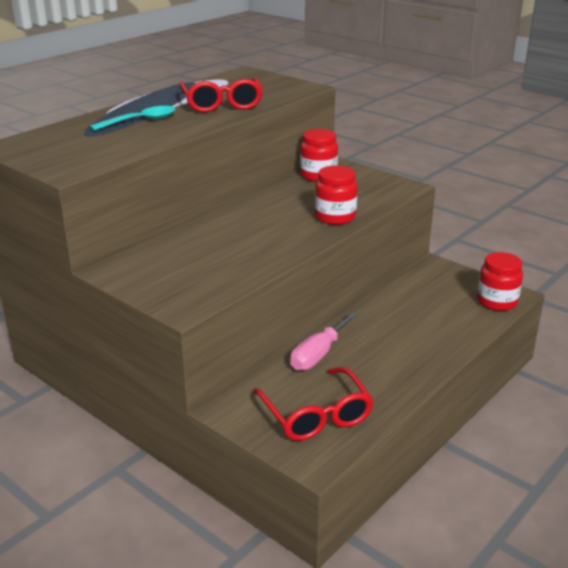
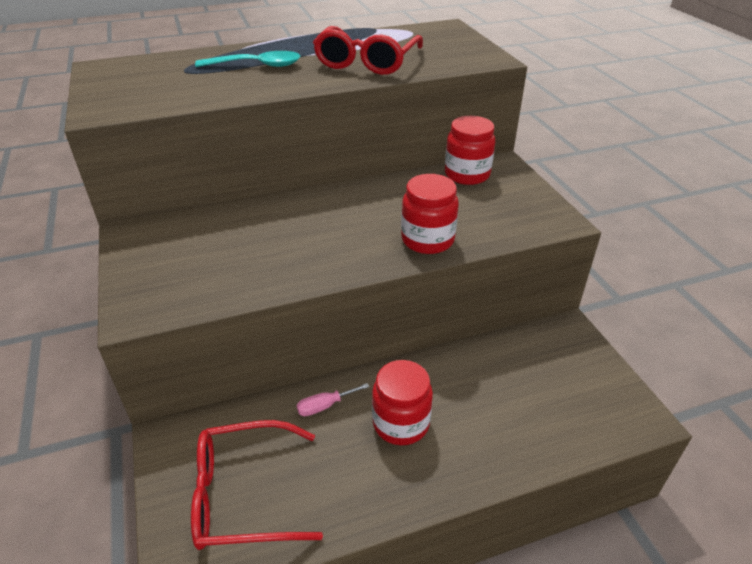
camera: 30 degrees right, 10 degrees up
red glasses [253,367,374,441] -> red glasses turned 75 degrees clockwise [191,420,323,550]
pink screwdriver [290,312,358,371] -> pink screwdriver [296,383,369,416], size x0.55
red jar [477,252,523,311] -> red jar moved to [372,360,433,445]

